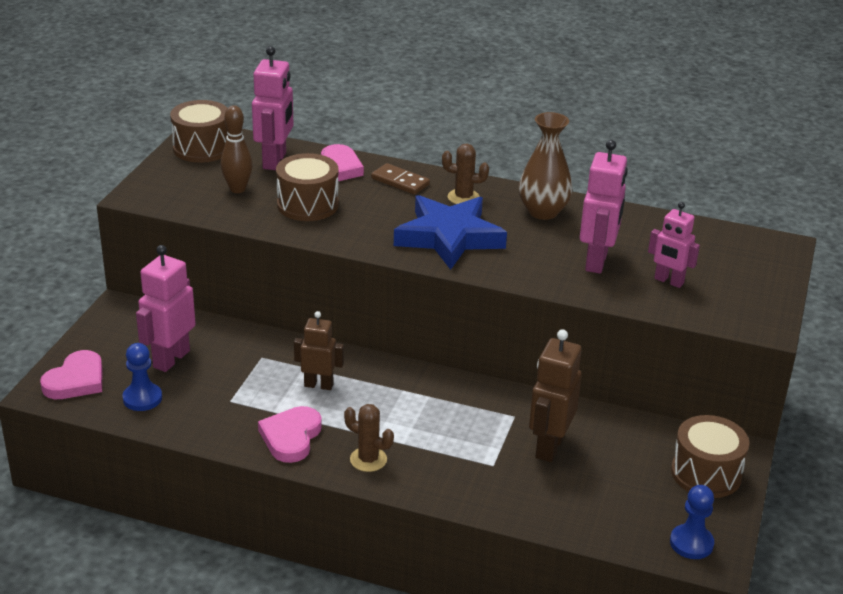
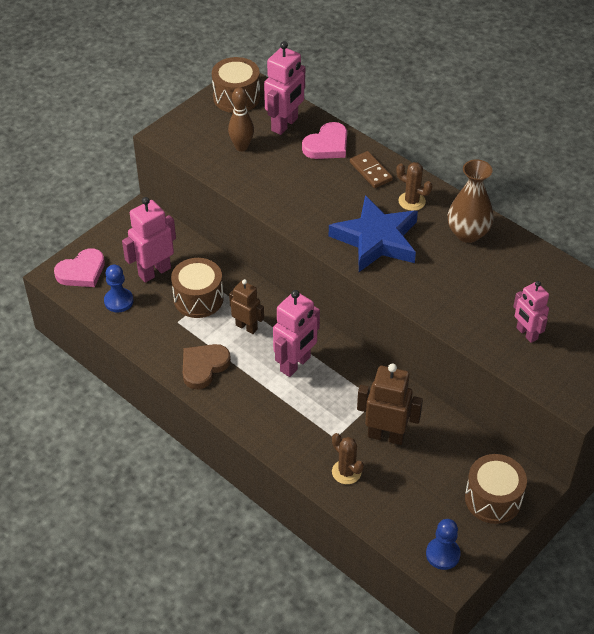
camera: 25 degrees right, 15 degrees up
pink heart [258,406,322,463] -> brown heart [183,344,231,389]
brown drum [276,153,339,221] -> brown drum moved to [171,258,224,318]
brown cactus [344,404,394,472] -> brown cactus moved to [332,433,364,484]
brown robot [529,329,582,462] -> brown robot turned 60 degrees clockwise [357,363,423,445]
pink robot [580,140,628,274] -> pink robot moved to [273,290,320,377]

